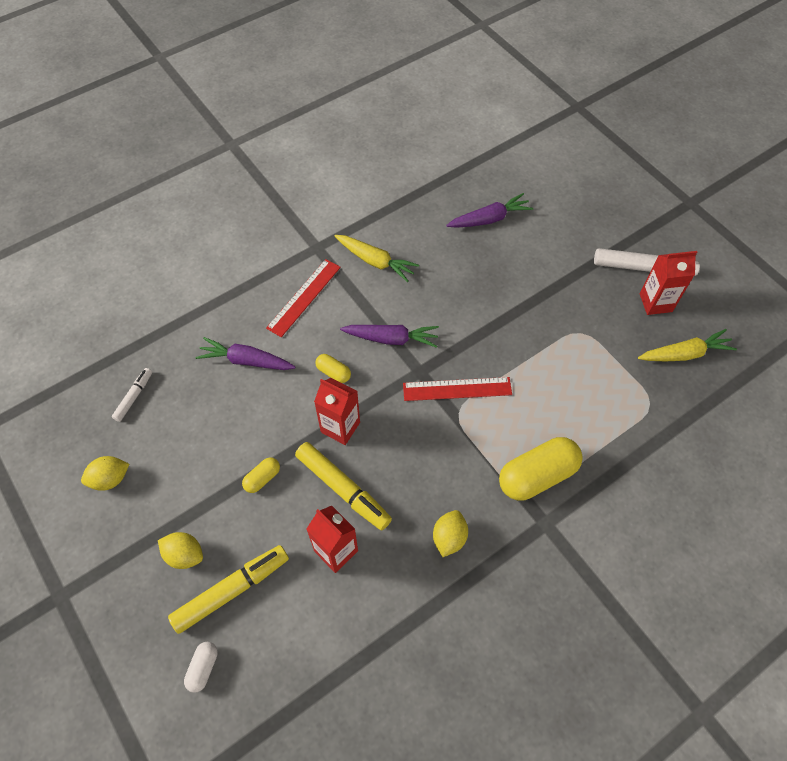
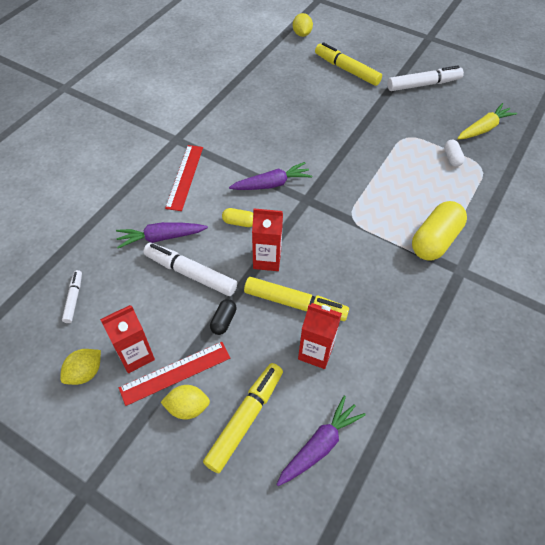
camera: 25 degrees left, 5 degrees down
white capsule [184,642,218,693] -> white capsule moved to [444,140,465,167]
yellow capsule [242,457,280,493] -> black capsule [210,299,237,335]
yellow carrot [335,235,419,282] -> none
red ruler [403,377,512,401] -> red ruler moved to [119,342,230,406]
yellow lemon [433,510,468,557] -> yellow lemon moved to [293,13,313,37]
purple carrot [446,193,533,228] -> purple carrot moved to [276,395,366,486]
red carton [640,251,697,315] -> red carton moved to [100,305,155,373]
none -> white marker [143,243,237,296]
none -> yellow marker [315,42,382,86]

